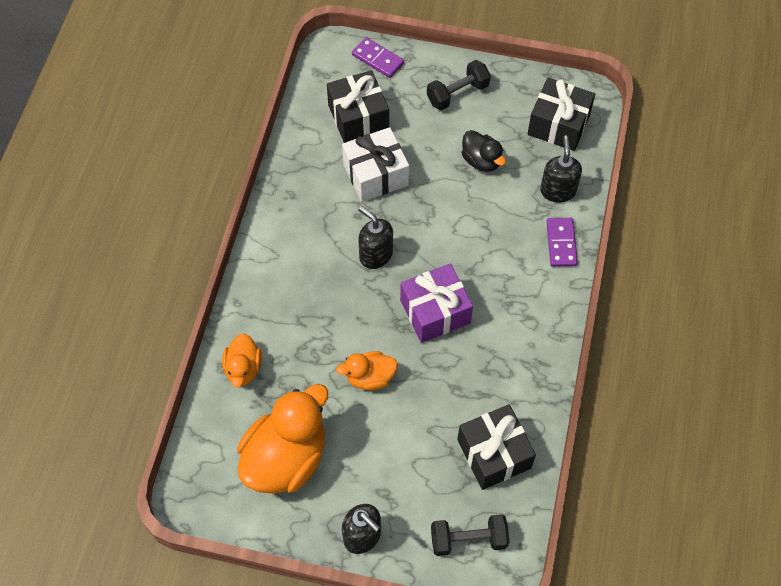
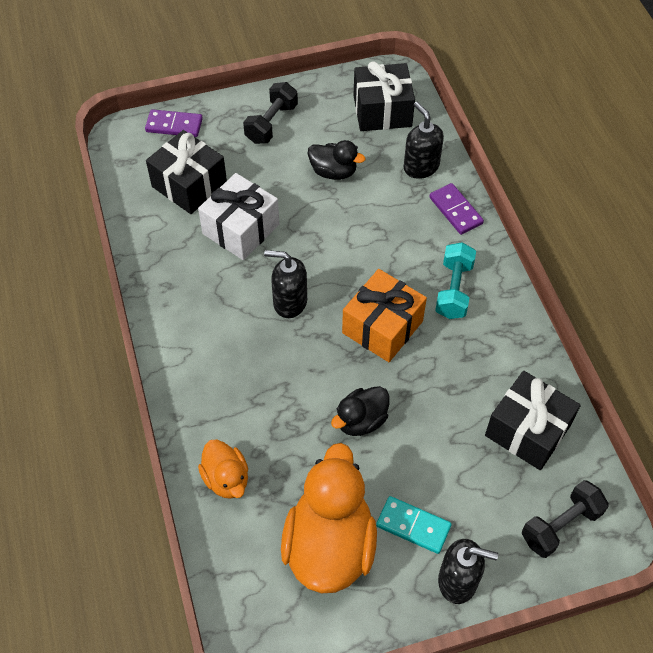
camera: 30 degrees left, 5 degrees down
orange duck [336,351,398,390] -> black duck [331,386,389,436]
purple gift [400,263,473,343] -> orange gift [342,269,427,362]
none -> turquoise domino [376,496,452,554]
none -> turquoise dumbbell [435,242,476,319]

